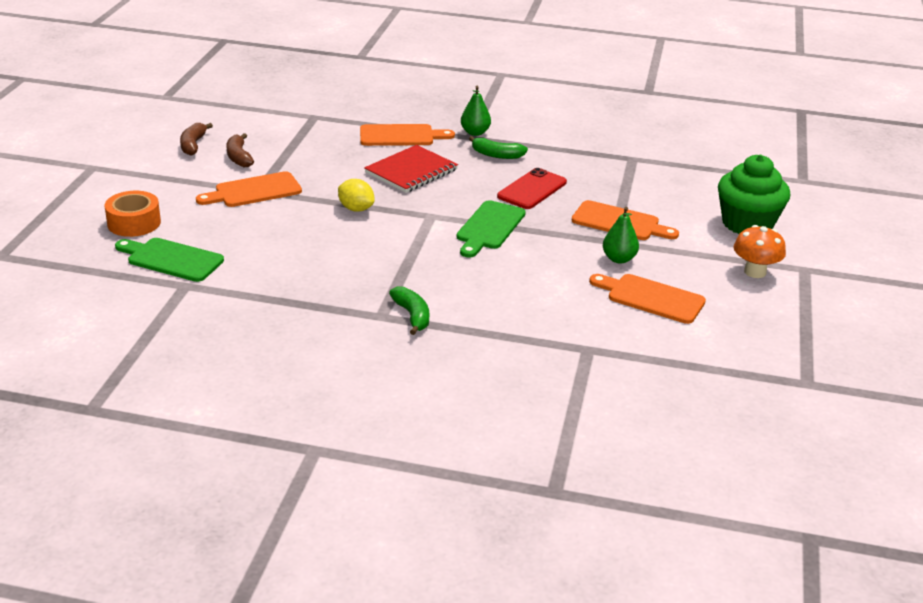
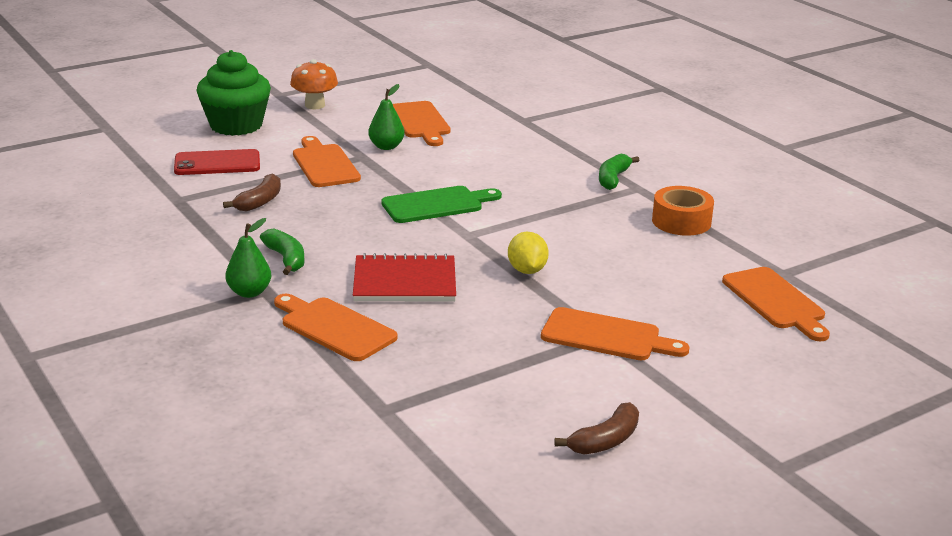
camera: 135 degrees left, 5 degrees down
orange tape [105,191,161,237] -> orange tape moved to [652,186,714,236]
green cutting board [115,238,224,282] -> orange cutting board [722,267,830,341]
brown banana [226,133,254,167] -> brown banana moved to [223,173,281,211]
red phone [497,168,567,209] -> red phone moved to [174,149,260,175]

